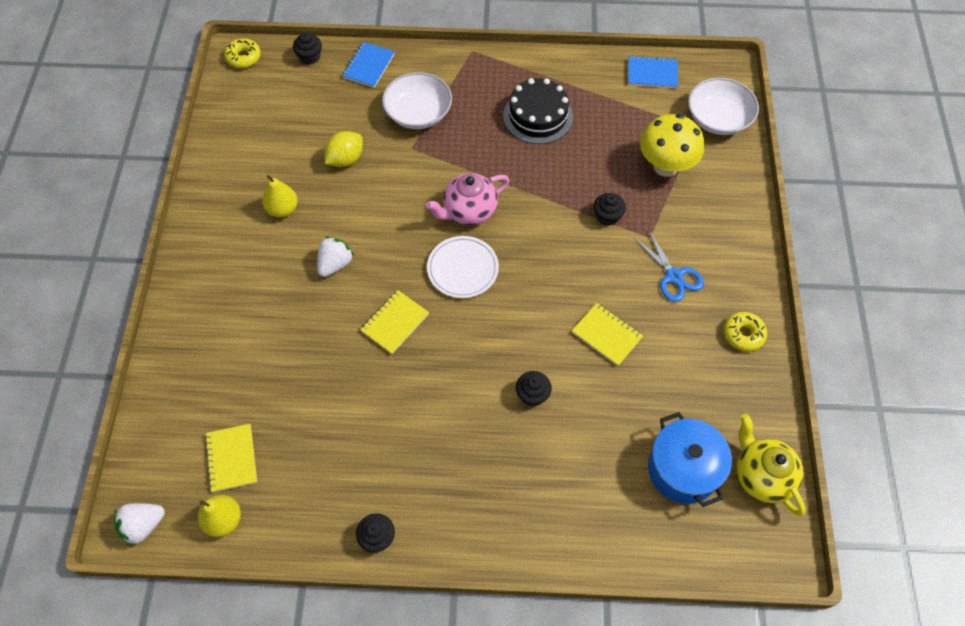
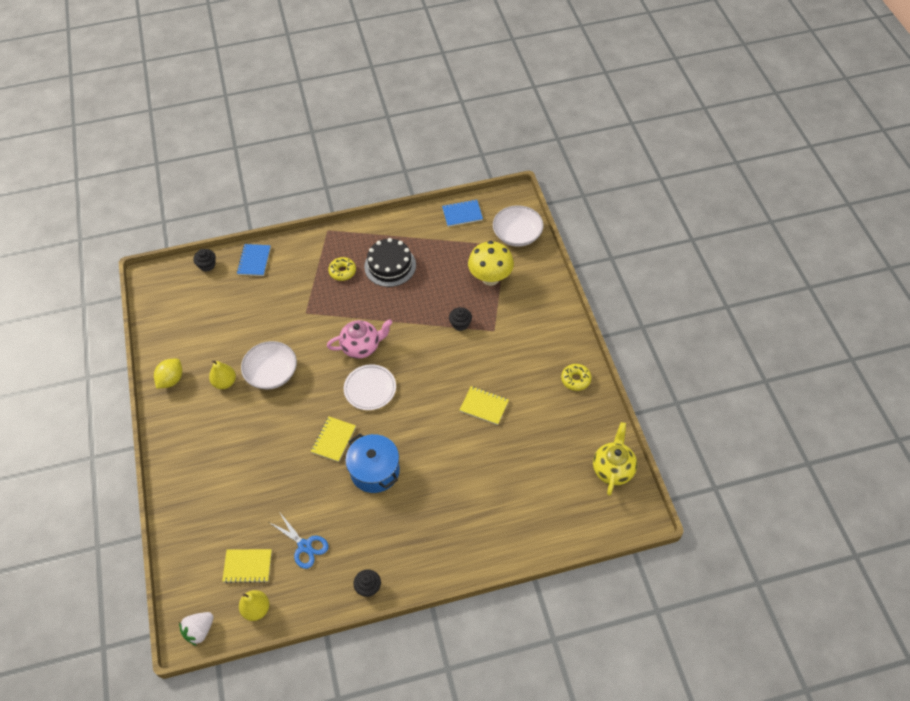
camera: 15 degrees left, 5 degrees down
yellow notebook [205,424,257,492] -> yellow notebook turned 60 degrees counterclockwise [222,549,272,583]
yellow donut [224,38,261,68] -> yellow donut moved to [328,257,356,281]
white strawberry [317,236,354,277] -> none
yellow lemon [325,131,363,167] -> yellow lemon moved to [154,359,182,389]
white bowl [382,72,452,129] -> white bowl moved to [241,341,297,389]
pink teapot [426,173,509,225] -> pink teapot turned 150 degrees counterclockwise [327,319,392,359]
black cupcake [516,371,552,406] -> none
blue scissors [634,229,704,302] -> blue scissors moved to [269,513,329,569]
blue pot [648,412,732,507] -> blue pot moved to [345,433,400,493]
yellow teapot [737,414,806,516] -> yellow teapot turned 60 degrees clockwise [593,422,637,496]

